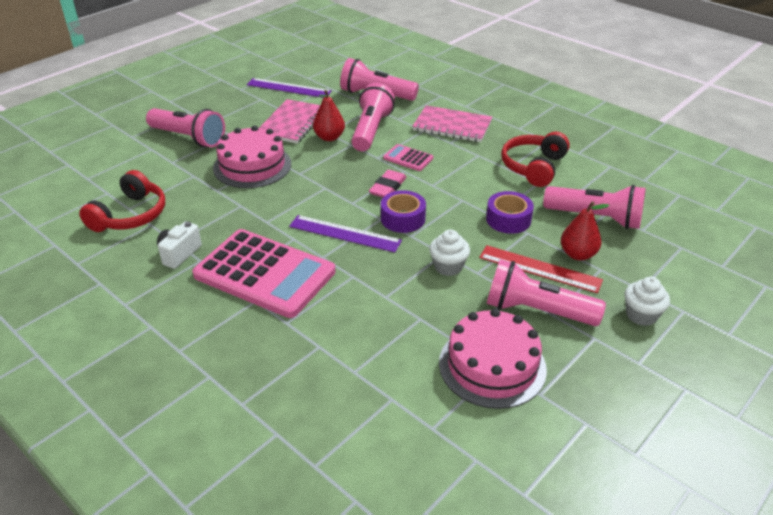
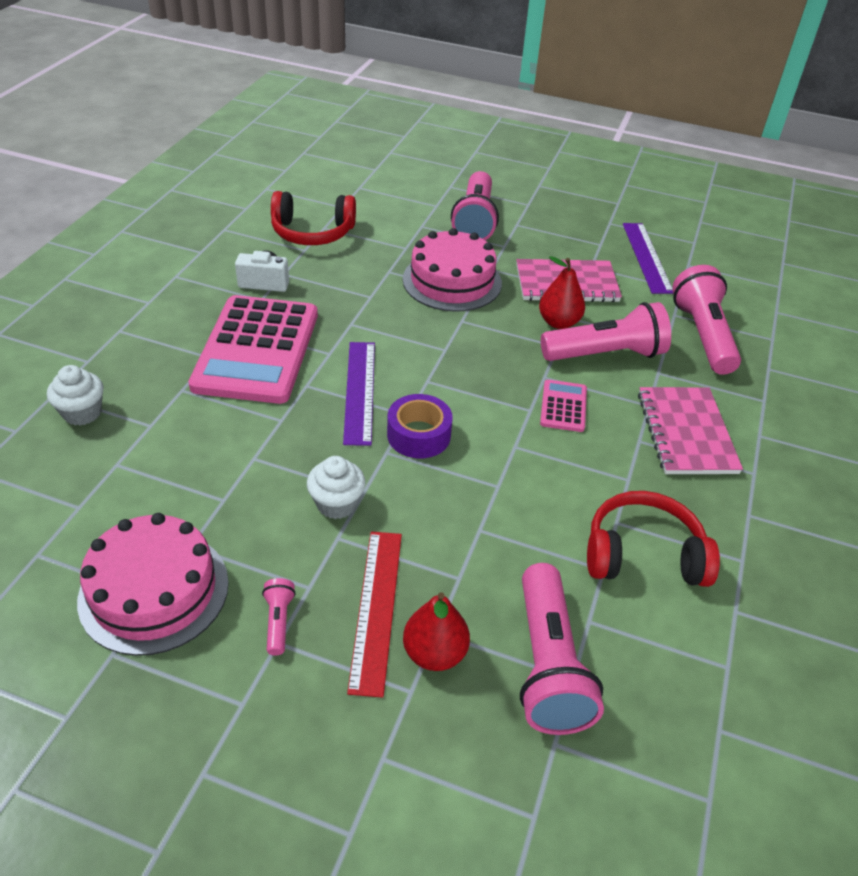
camera: 65 degrees right, 5 degrees up
pink eraser [369,170,407,198] -> none
purple tape [486,191,534,234] -> none
pink flashlight [487,259,606,326] -> pink flashlight [262,578,296,655], size x0.44
white cupcake [624,277,670,326] -> white cupcake moved to [47,365,104,426]

